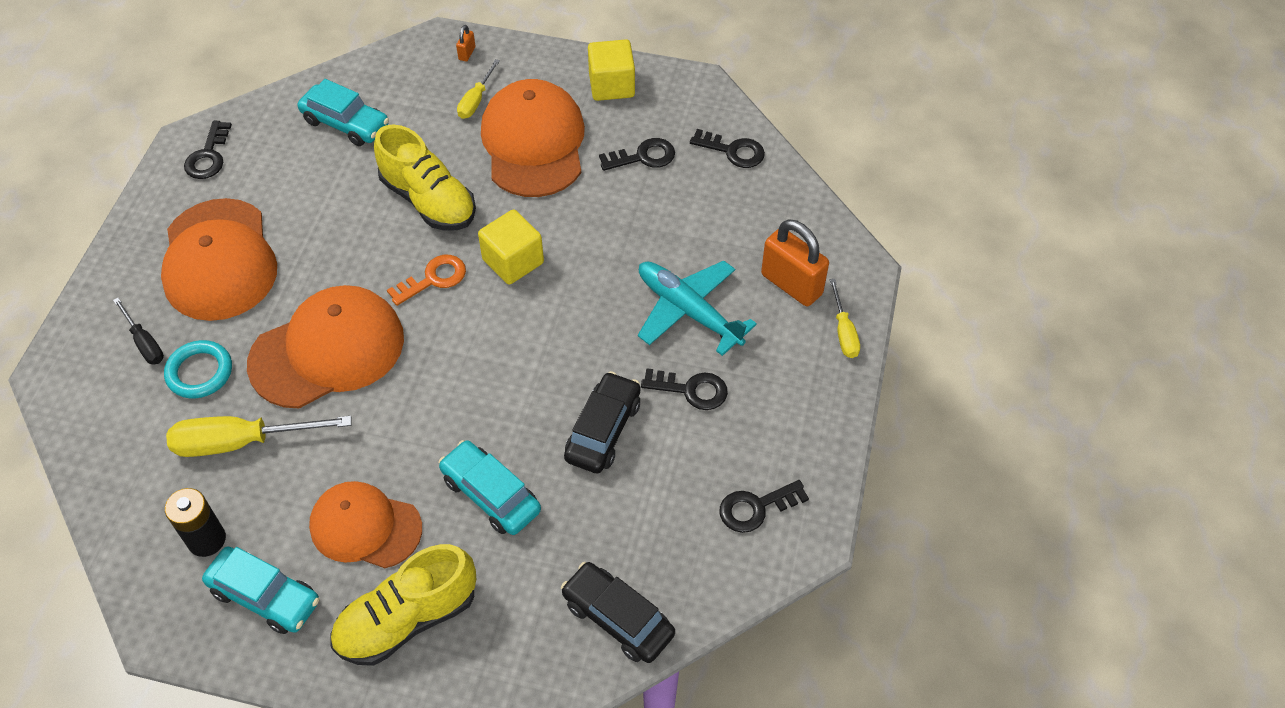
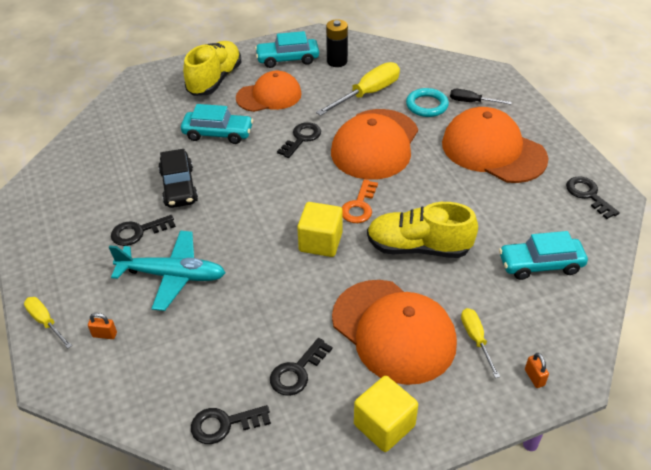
camera: 145 degrees right, 10 degrees down
black car [561,562,675,663] -> none
black key [720,480,809,533] -> black key moved to [277,122,321,158]
orange padlock [761,220,829,306] -> orange padlock [88,313,117,339], size x0.42

